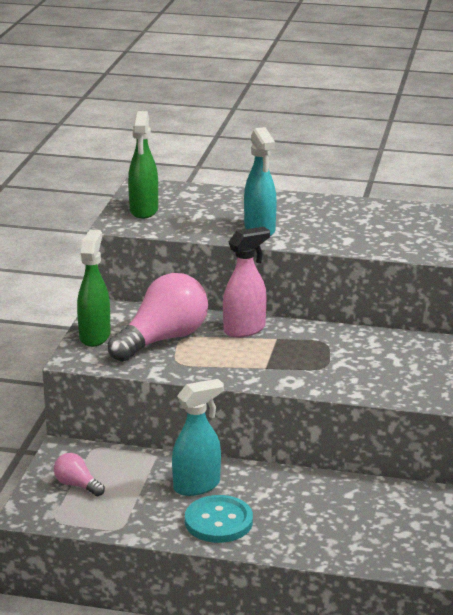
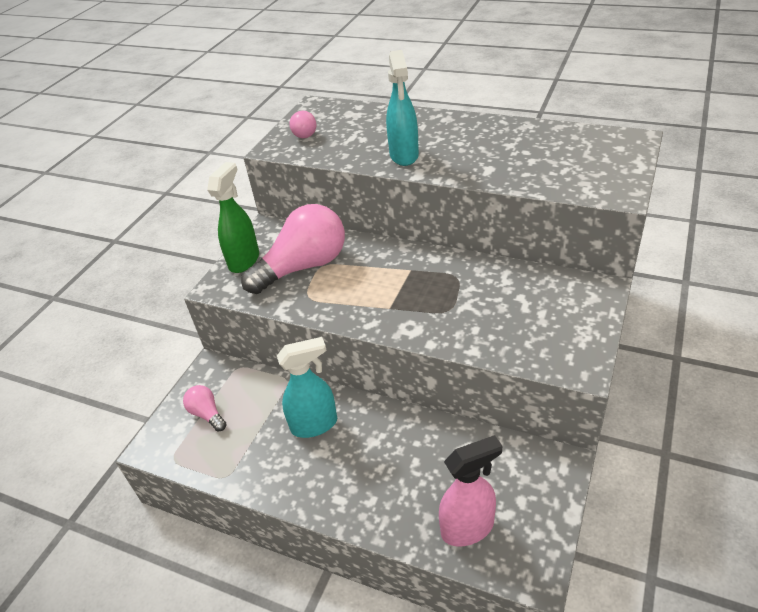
camera: 15 degrees right, 15 degrees up
green spray bottle [128,111,158,219] -> pink light bulb [289,111,317,138]
turquoise button [185,495,253,543] -> none
pink spray bottle [223,227,270,338] -> pink spray bottle moved to [439,435,502,547]

